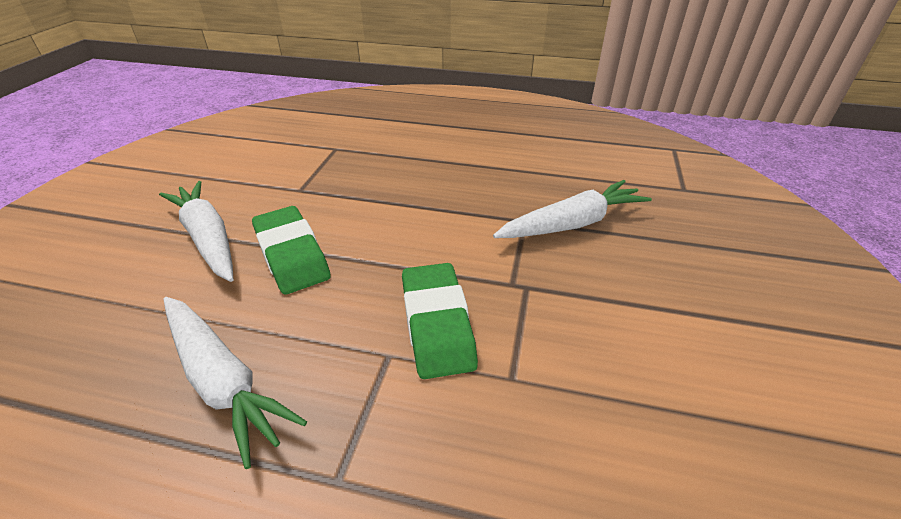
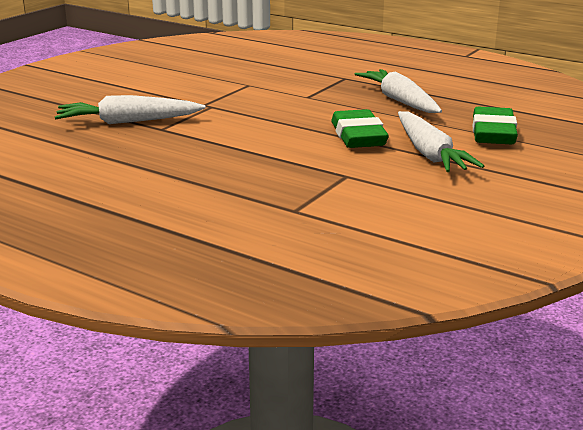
camera: 160 degrees left, 15 degrees down
green eraser [402,263,478,379] -> green eraser moved to [472,107,518,144]

